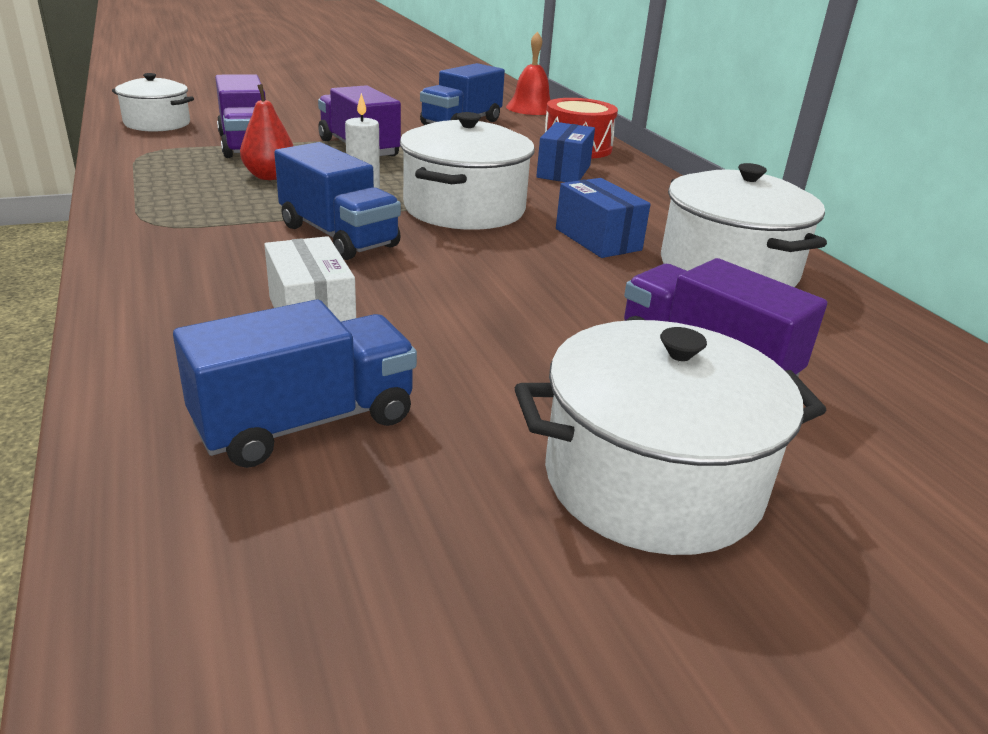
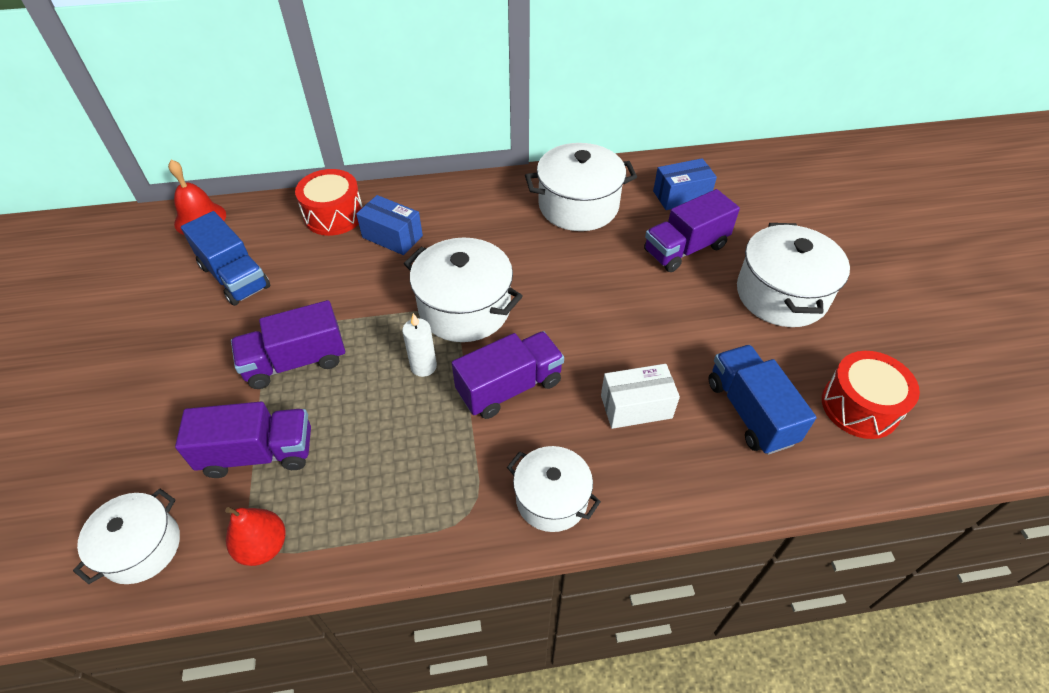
camera: 75 degrees left, 20 degrees up
red pear [240,84,293,180] -> red pear moved to [225,507,286,566]
blue truck [274,142,401,260] -> purple truck [452,331,564,419]
blue box [556,178,651,258] -> blue box moved to [653,158,717,210]
none -> white pot [507,446,601,532]
none -> red drum [822,351,920,439]

